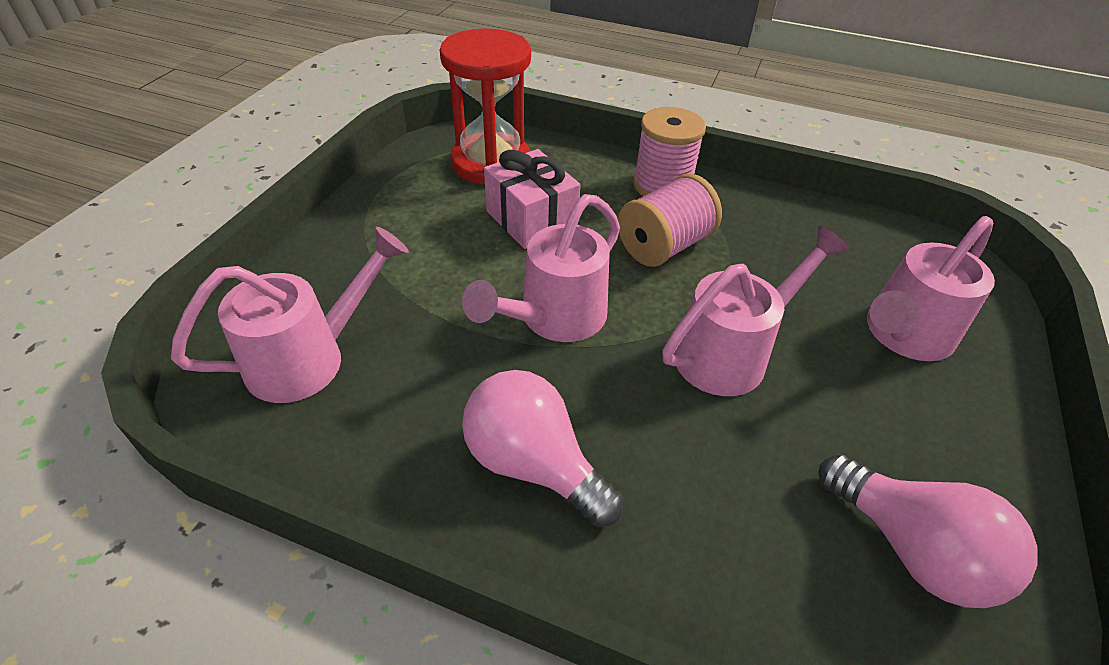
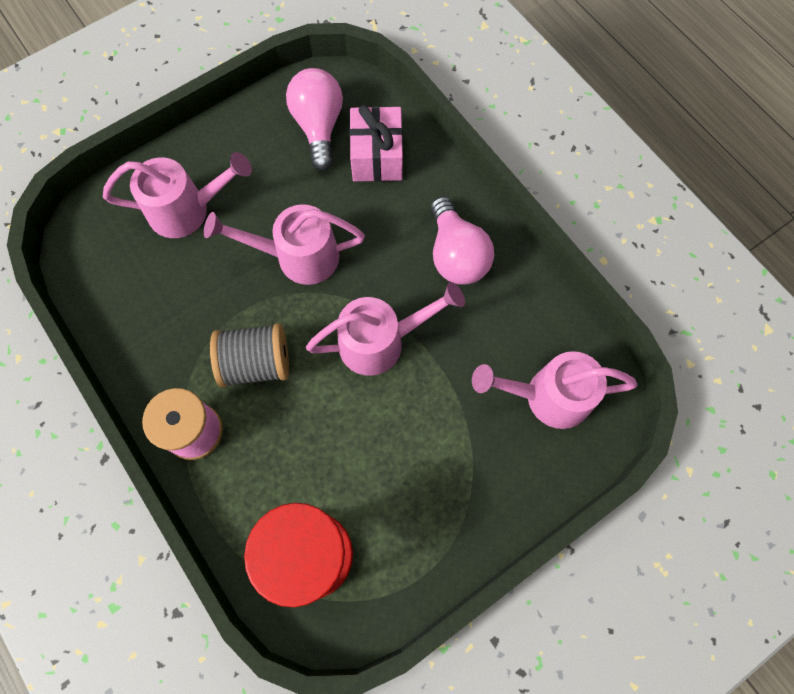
camera: 145 degrees left, 25 degrees up
pink gift [484,149,580,249] -> pink gift moved to [349,105,403,182]
pink spool [618,174,722,267] -> grey spool [210,323,289,388]

